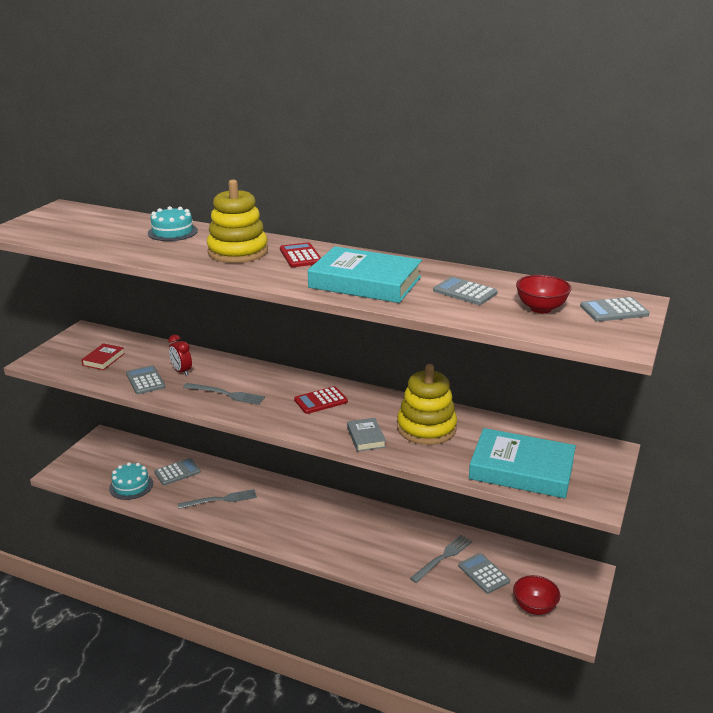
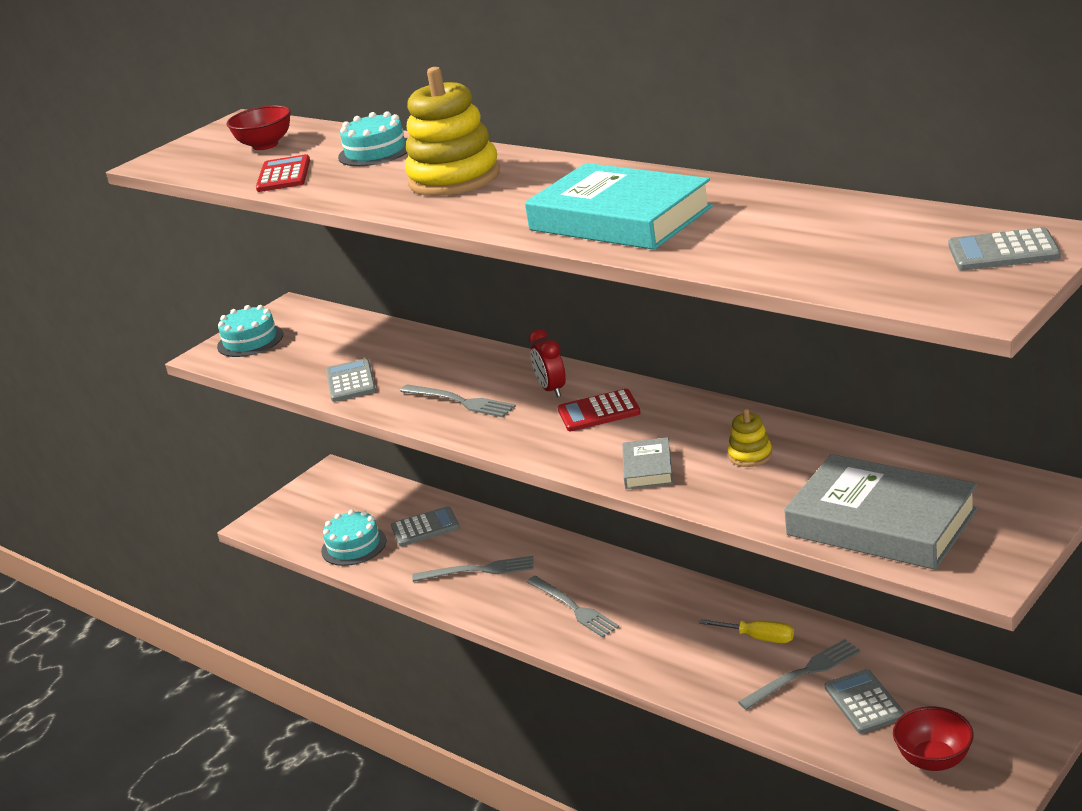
camera: 20 degrees right, 0 degrees up
red book [81,343,125,370] -> none
red clock [168,335,192,376] -> red clock moved to [529,329,566,397]
red calculator [280,242,321,267] -> red calculator moved to [256,154,310,192]
yellow stacking toy [397,364,457,445] -> yellow stacking toy [728,408,772,467], size x0.45
grey calculator [433,277,498,305] -> none
turquoise book [469,428,576,499] -> grey book [784,454,978,570]
red bowl [516,275,571,313] -> red bowl moved to [227,105,291,150]
none -> turquoise cake [217,305,283,357]
none -> grey fork [527,576,619,638]
none -> yellow screwdriver [699,619,794,643]

